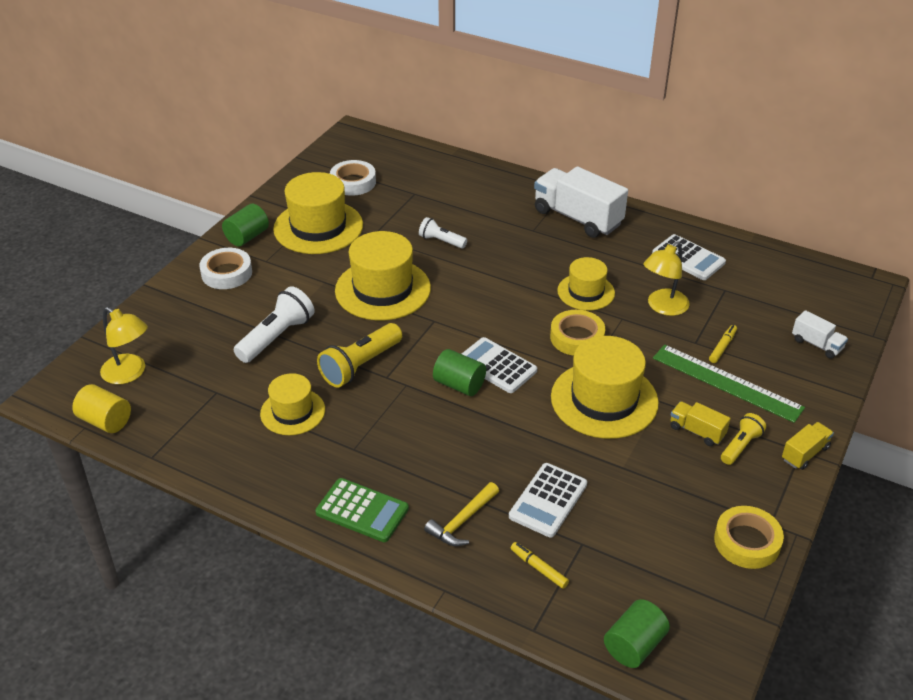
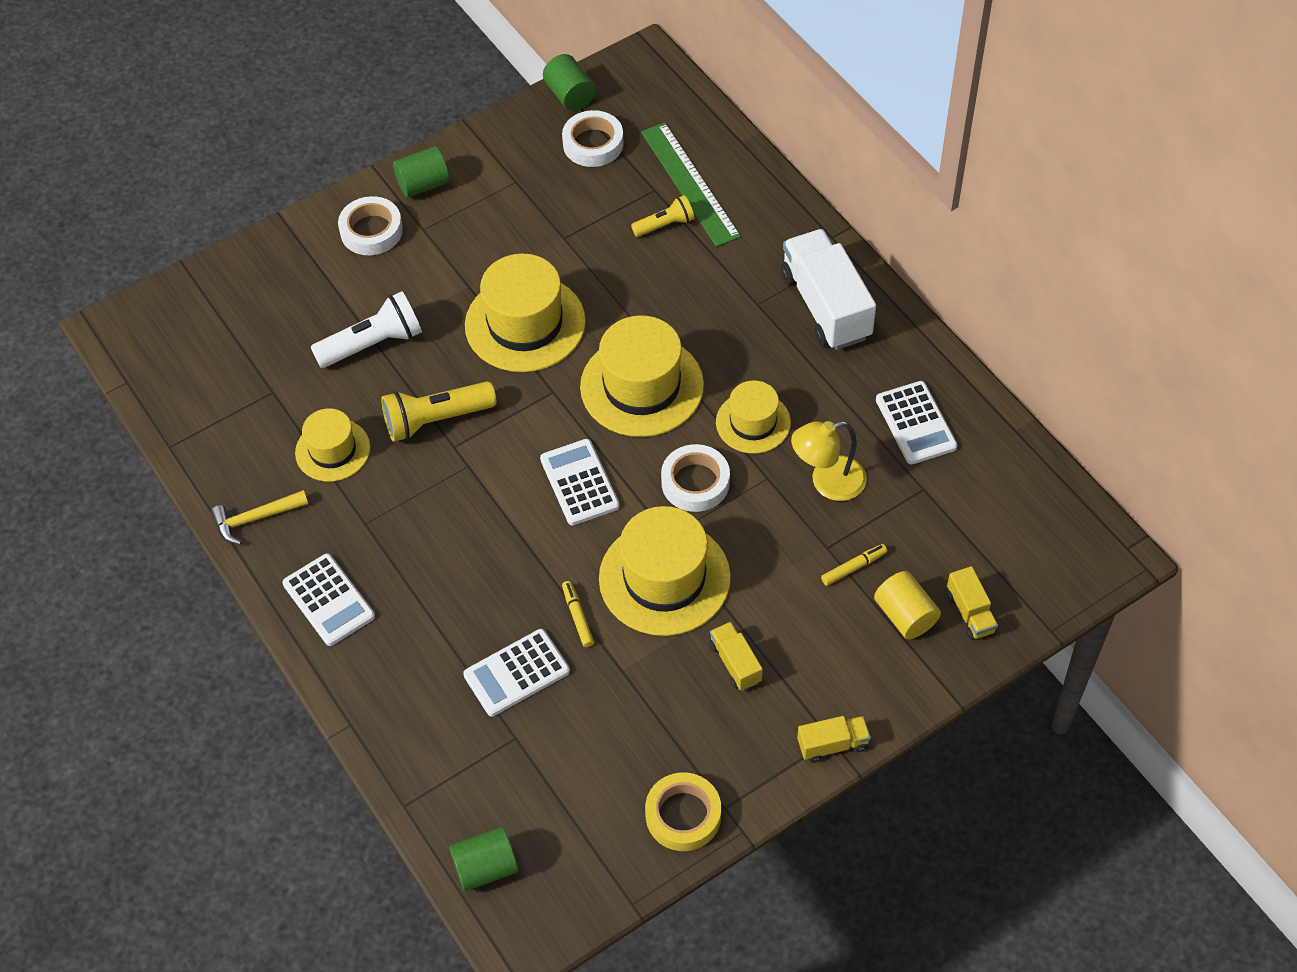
camera: 30 degrees right, 15 degrees up
yellow cylinder [72,384,131,433] -> yellow cylinder moved to [874,571,941,639]
yellow lamp [100,307,148,384] -> none
yellow hat [273,172,363,254] -> yellow hat moved to [580,315,704,437]
green calculator [315,478,409,542] -> white calculator [282,553,375,646]
white flashlight [419,217,467,249] -> none
yellow hammer [424,482,499,546] -> yellow hammer moved to [211,490,308,545]
green cylinder [433,349,486,396] -> green cylinder moved to [543,54,596,111]
yellow marker [511,542,569,589] -> yellow marker moved to [562,581,594,647]
yellow tape [550,310,605,356] -> white tape [661,444,730,512]
green ruler [653,344,805,423] -> green ruler moved to [641,122,741,247]
yellow flashlight [721,413,766,465] -> yellow flashlight moved to [631,195,694,237]
white truck [792,310,848,359] -> yellow truck [947,566,998,640]

